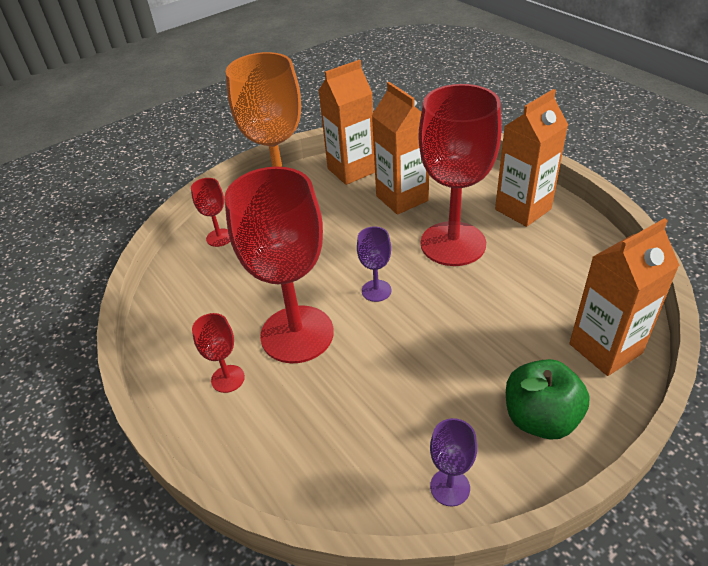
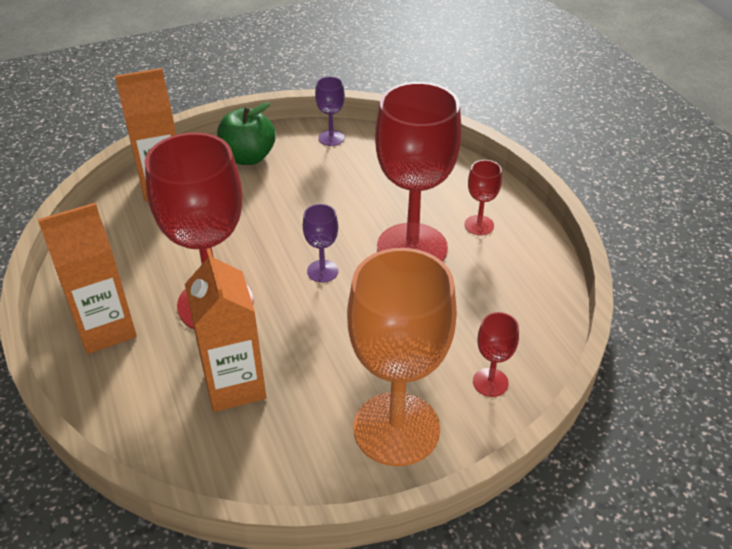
camera: 170 degrees left, 0 degrees up
orange carton [318,59,375,185] -> none

